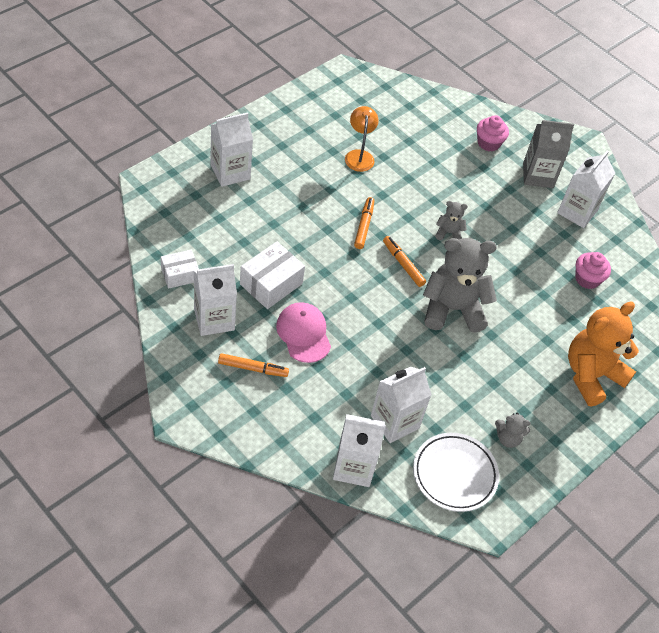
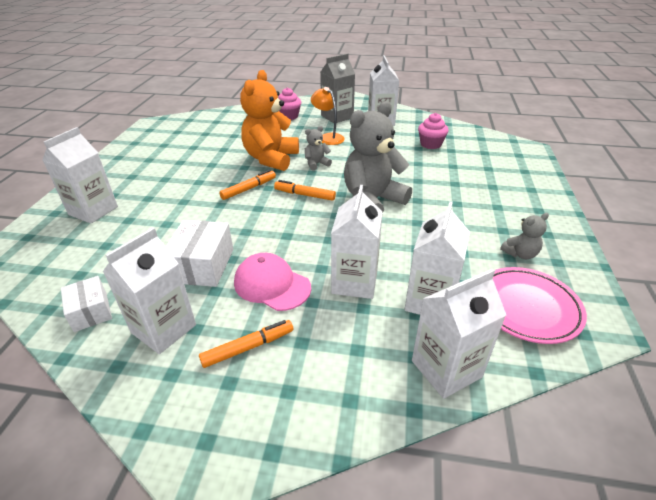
camera: 30 degrees left, 15 degrees down
white box [161,250,199,289] -> white box turned 60 degrees counterclockwise [61,276,112,332]
orange lamp [345,106,379,172] -> orange lamp moved to [311,87,345,145]
orange marker [354,197,374,249] -> orange marker turned 75 degrees clockwise [219,170,276,200]
white plate [413,433,499,512] -> pink plate [493,267,587,344]
orange teddy bear [568,301,639,407] -> orange teddy bear moved to [240,70,299,171]
none -> white carton [331,185,382,299]

